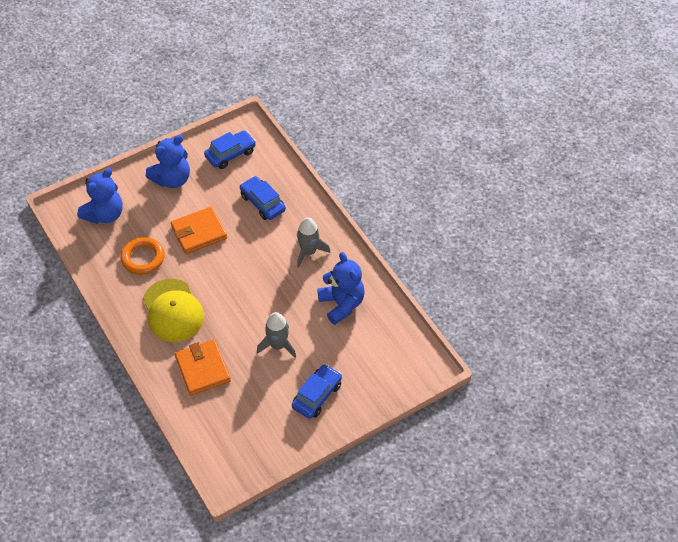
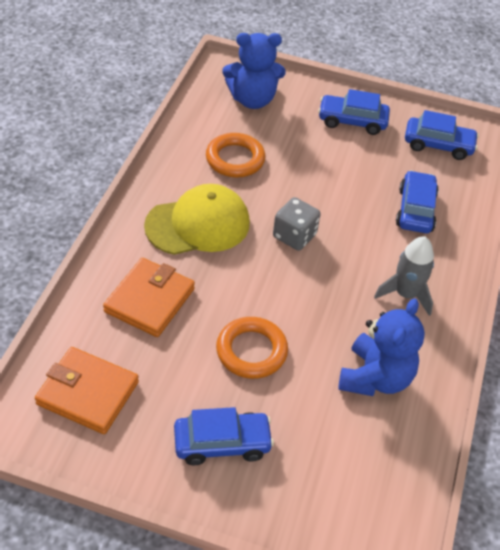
camera: 45 degrees right, 5 degrees down
yellow cap [143,279,204,342] -> yellow cap turned 135 degrees counterclockwise [144,184,250,255]
blue teddy bear [146,135,190,188] -> blue car [318,89,390,135]
orange wallet [171,207,227,254] -> orange wallet moved to [35,347,139,434]
grey rocket [257,312,296,358] -> orange ring [216,317,288,379]
none -> grey dice [273,197,321,251]

